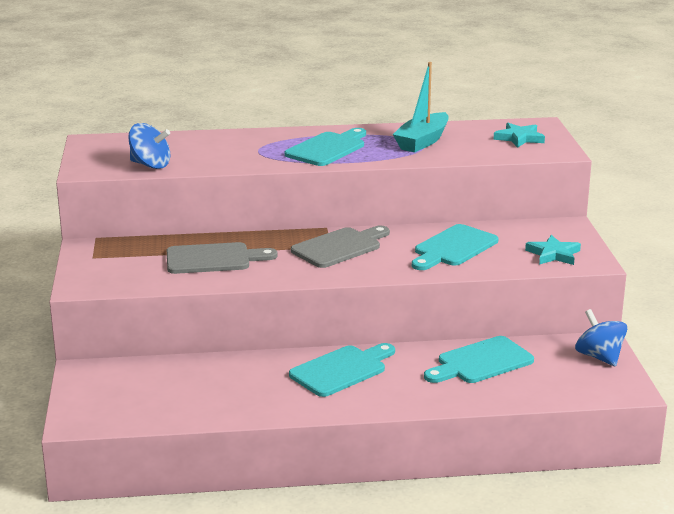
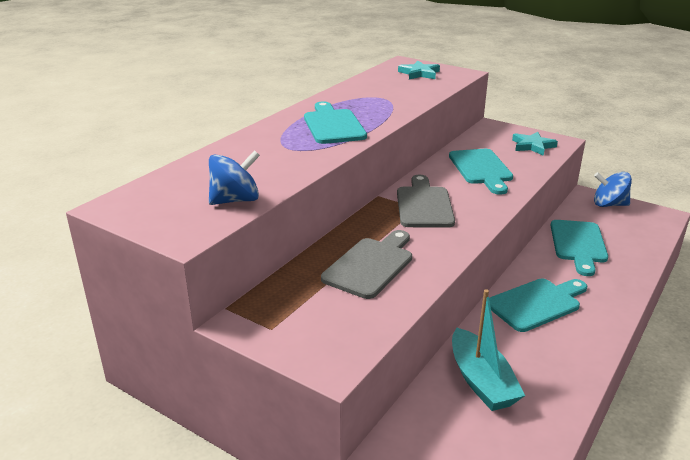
camera: 50 degrees left, 5 degrees up
turquoise cutting board [289,343,395,397] -> turquoise cutting board turned 60 degrees clockwise [489,278,587,332]
turquoise boat [393,62,449,152] -> turquoise boat moved to [452,289,525,411]

